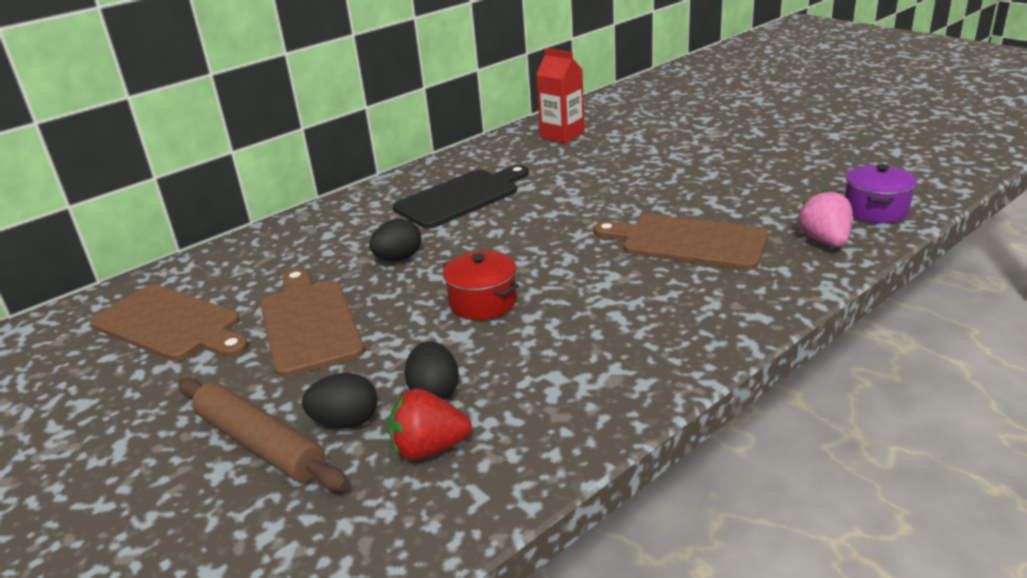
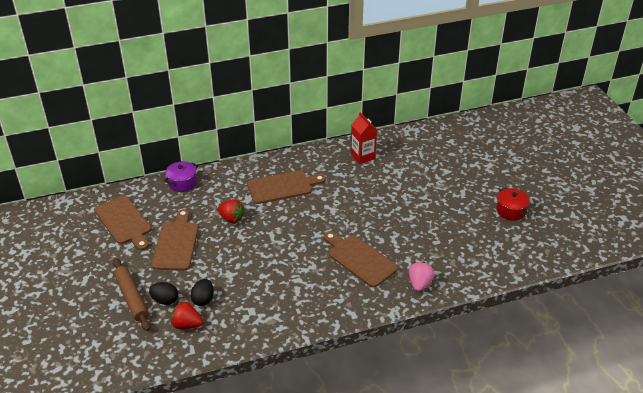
camera: 20 degrees right, 10 degrees up
black egg [370,219,421,261] -> red strawberry [217,199,245,223]
black cutting board [393,165,529,229] -> brown cutting board [247,171,326,204]
red pot [443,251,519,320] -> red pot moved to [496,188,530,221]
purple pot [845,164,917,223] -> purple pot moved to [164,161,198,192]

